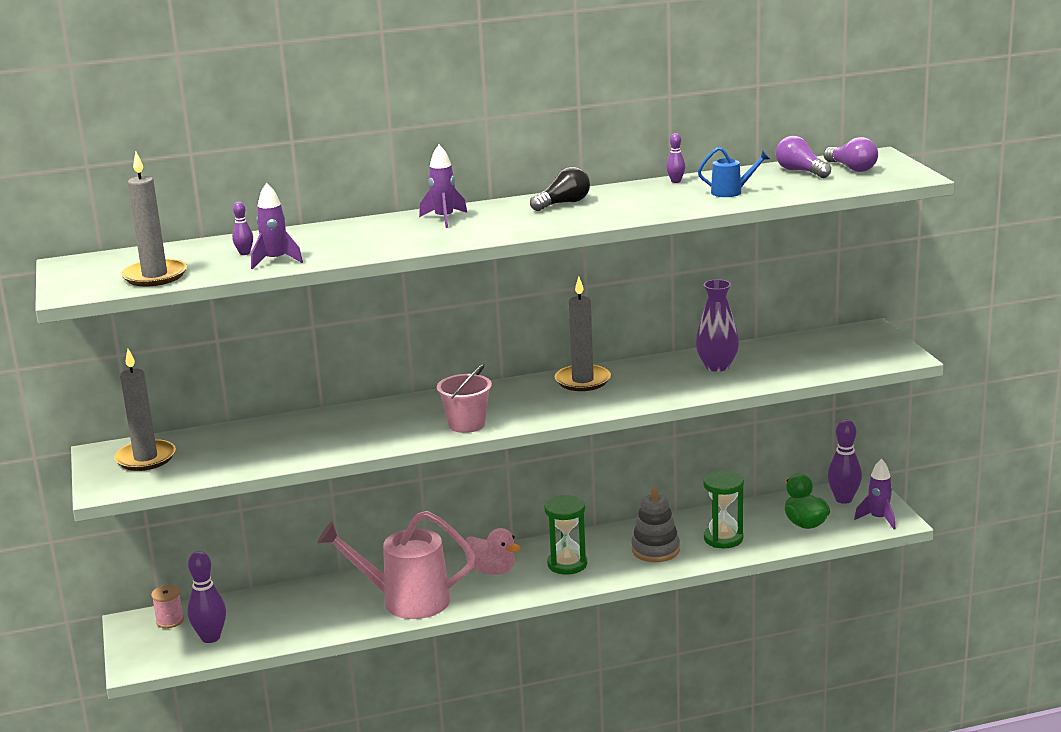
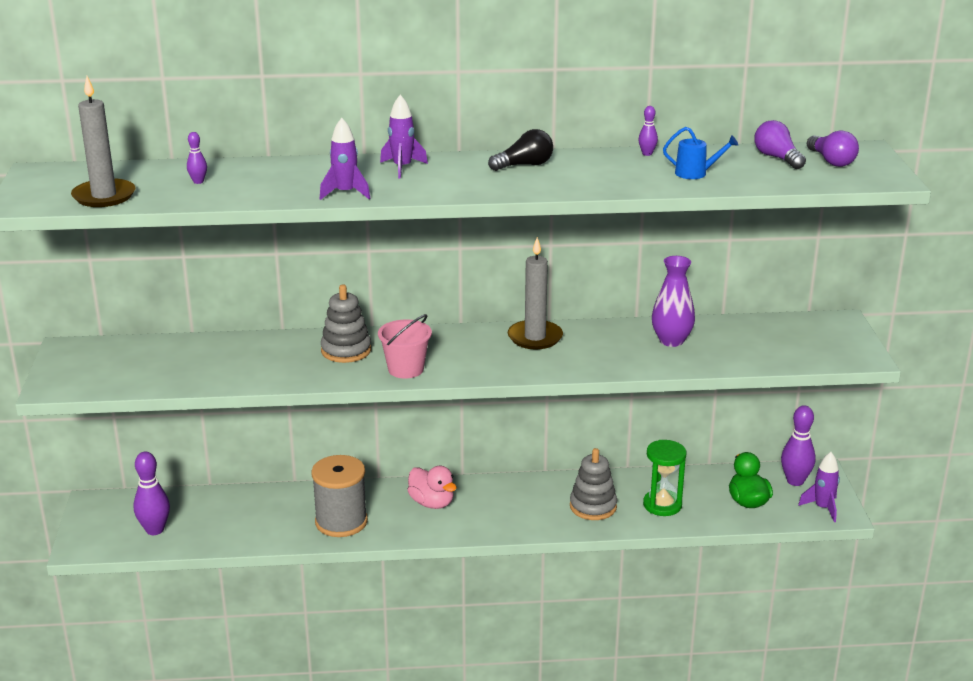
camera: 10 degrees right, 5 degrees up
grey candle [114,349,176,471] -> none
pink spool [151,585,184,628] -> none
purple rocket [251,183,303,269] -> purple rocket moved to [320,118,370,200]
pink watering can [317,511,475,619] -> grey spool [311,455,368,537]
green hourglass [544,495,587,575] -> none
none -> grey stacking toy [321,285,371,363]

